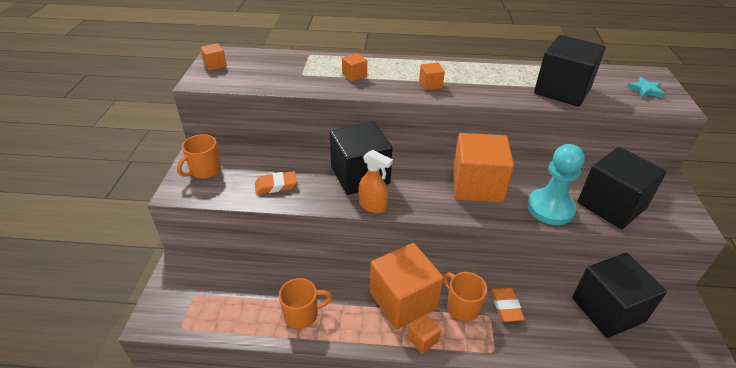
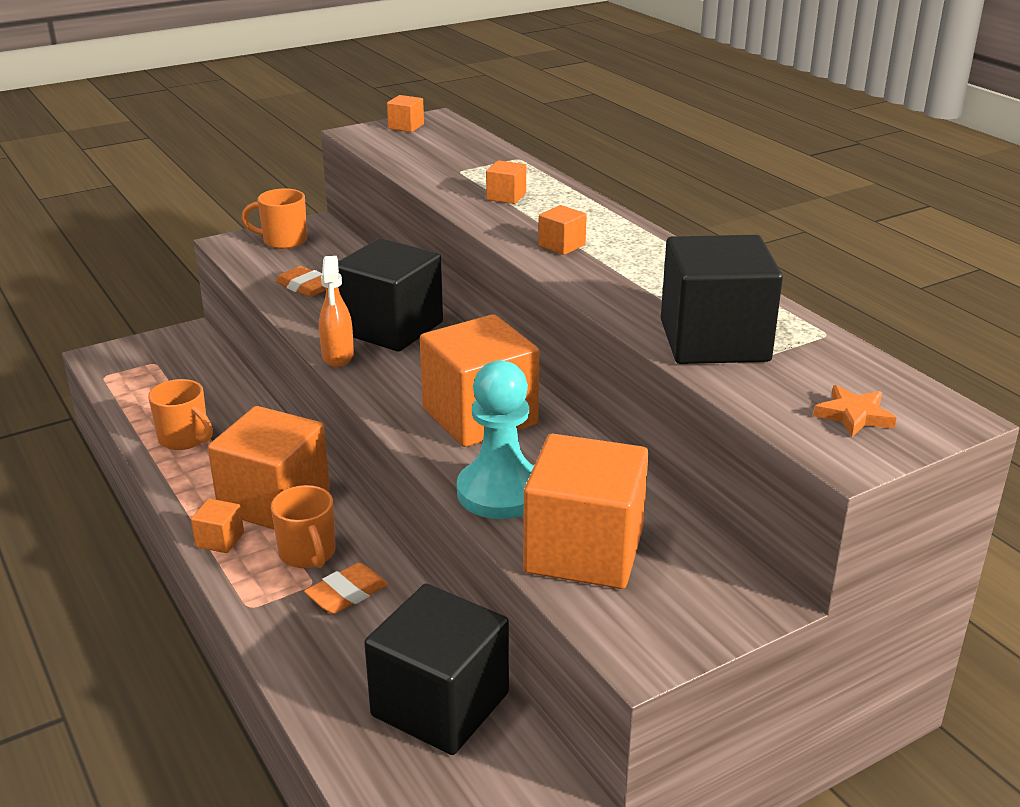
camera: 55 degrees right, 10 degrees down
orange mug [443,272,487,322] -> orange mug turned 135 degrees clockwise [271,485,336,568]
black cube [578,147,667,229] -> orange cube [523,434,649,589]
turquoise star [627,77,665,98] -> orange star [813,385,896,437]

